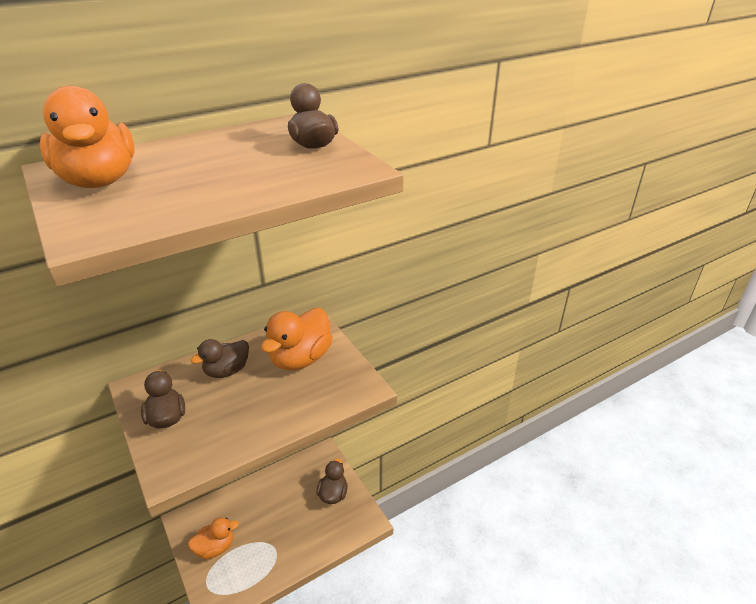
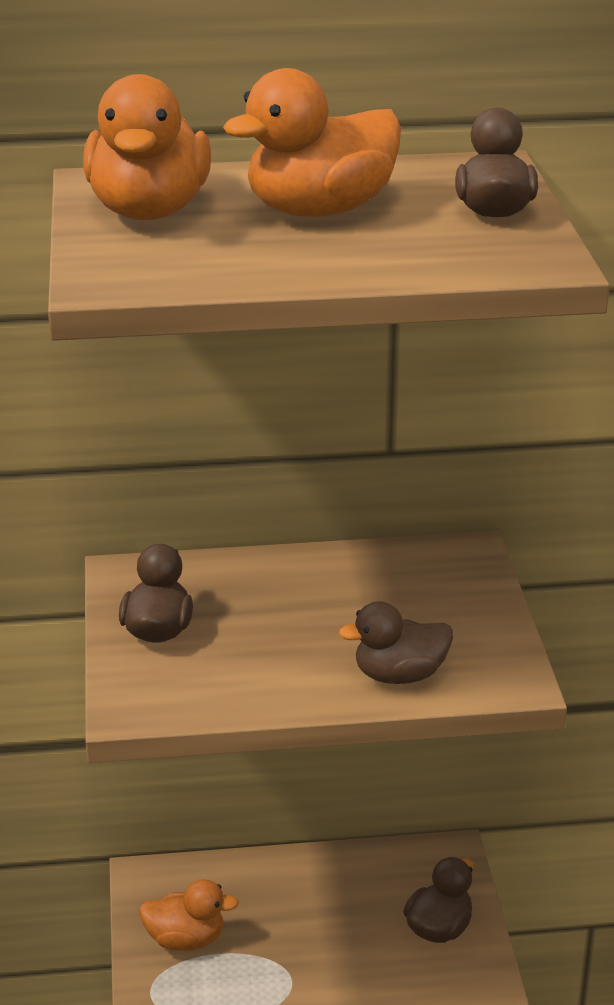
camera: 25 degrees right, 5 degrees down
brown duck [191,339,249,378] -> brown duck moved to [339,601,453,684]
orange duck [261,308,333,370] -> orange duck moved to [223,68,401,217]

